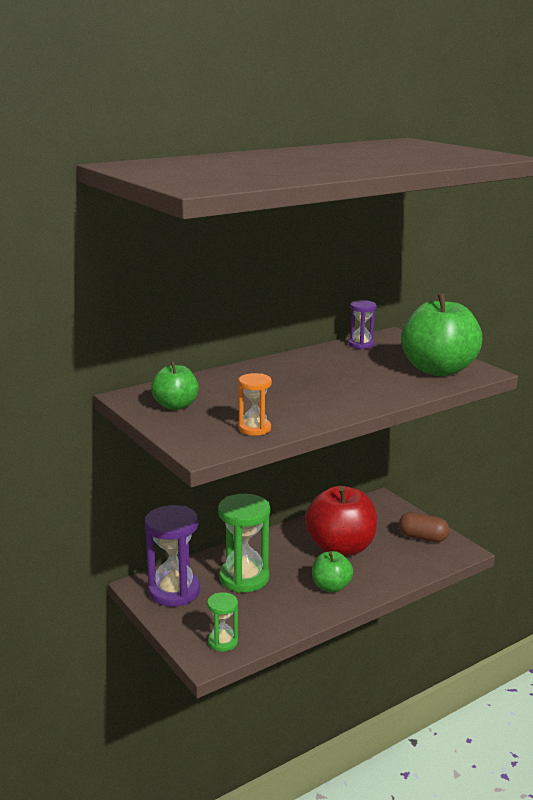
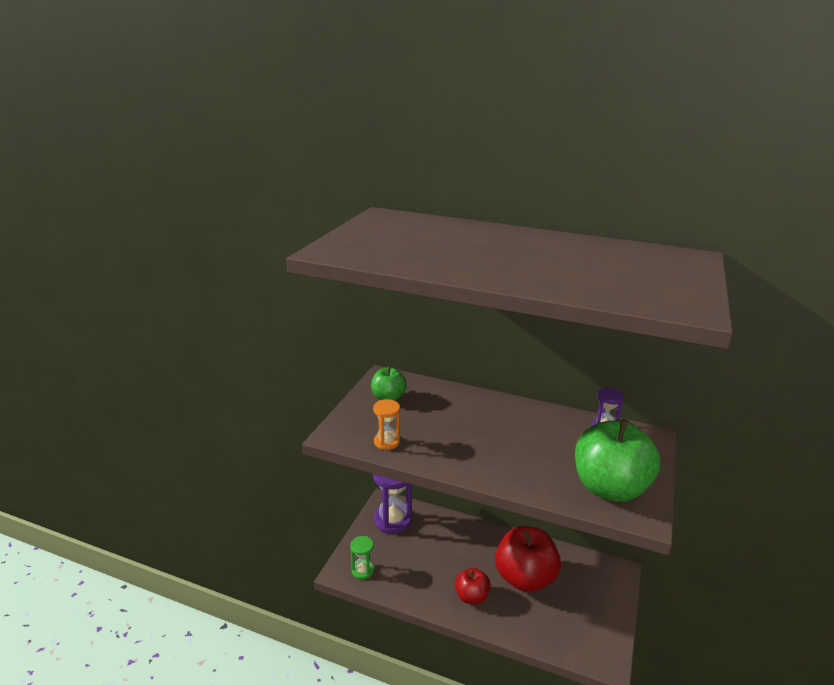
camera: 55 degrees right, 5 degrees up
green hourglass [218,494,270,593] -> none
green apple [312,551,353,593] -> red apple [455,568,491,604]
brown capsule [399,512,449,542] -> none

